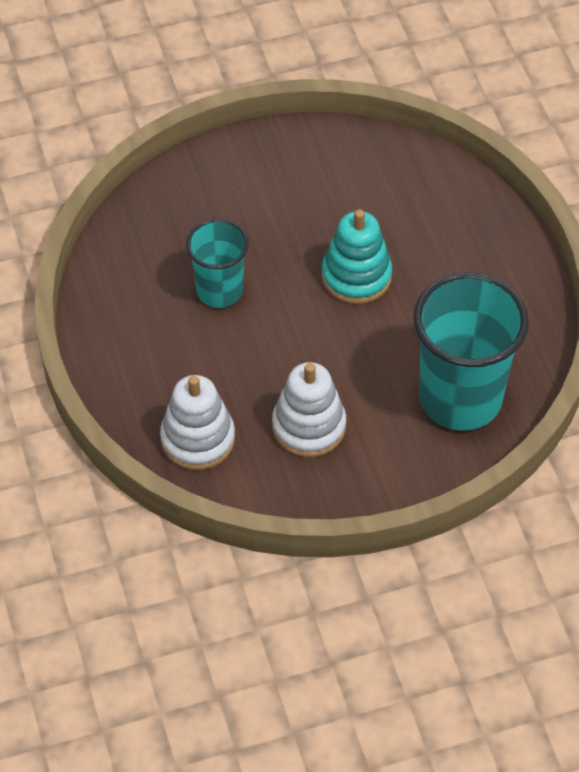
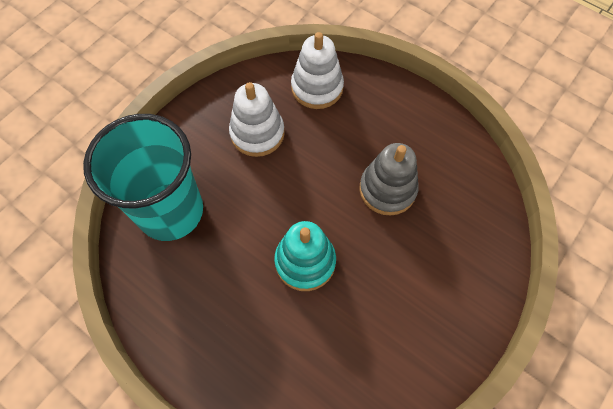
camera: 145 degrees right, 10 degrees up
turquoise cup [186,219,249,308] -> grey stacking toy [359,143,419,215]

